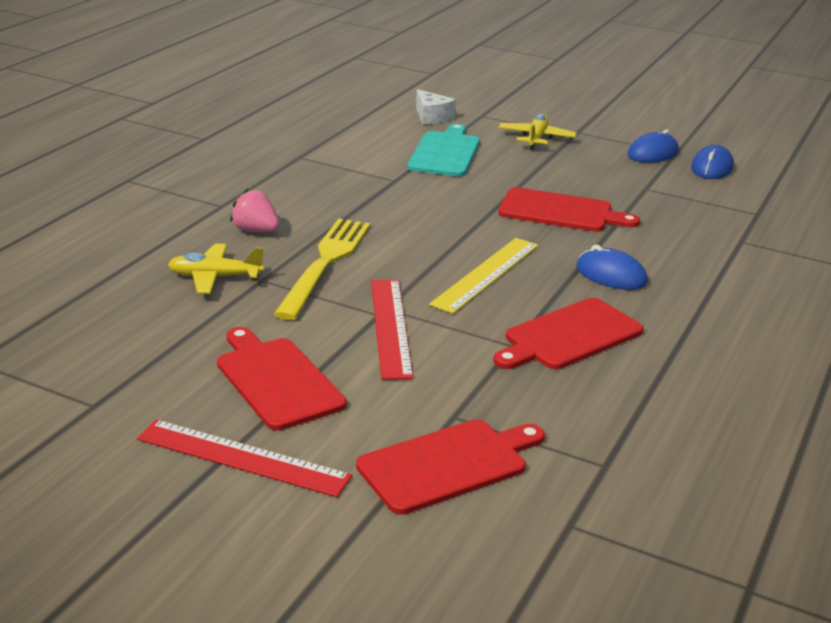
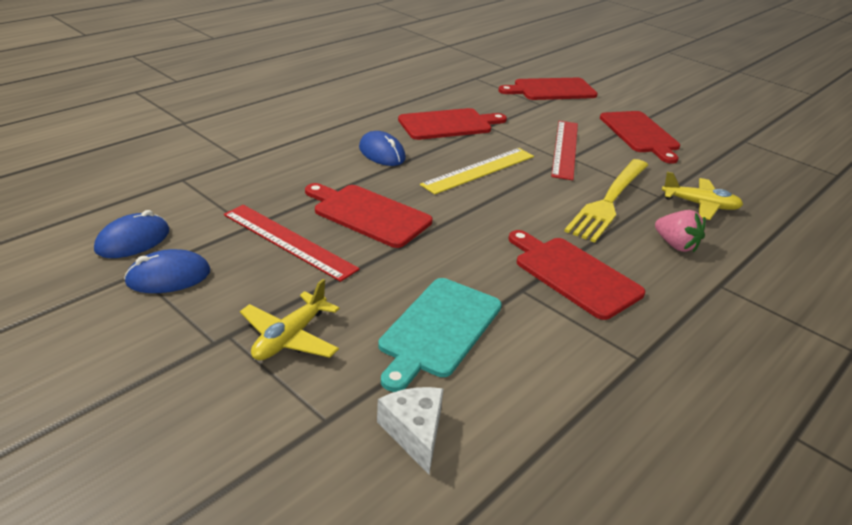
camera: 165 degrees left, 5 degrees up
red ruler [137,420,352,497] -> red ruler moved to [224,205,360,282]
none -> red cutting board [508,230,645,320]

